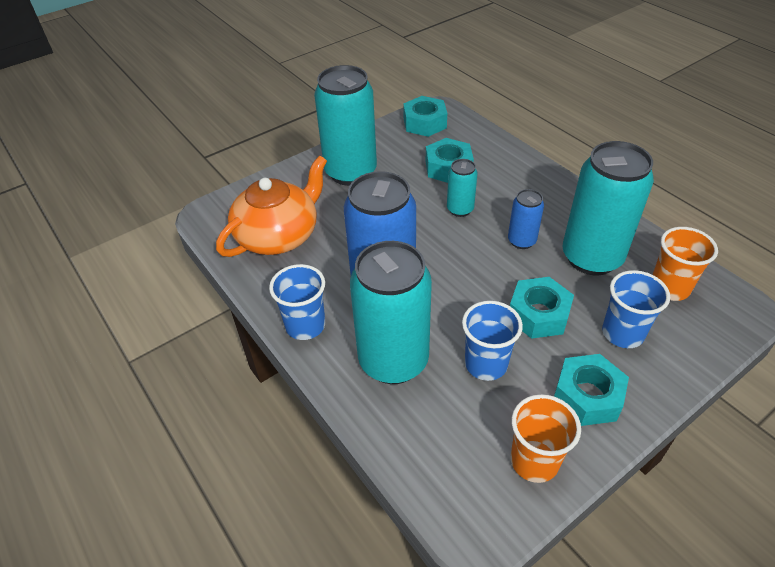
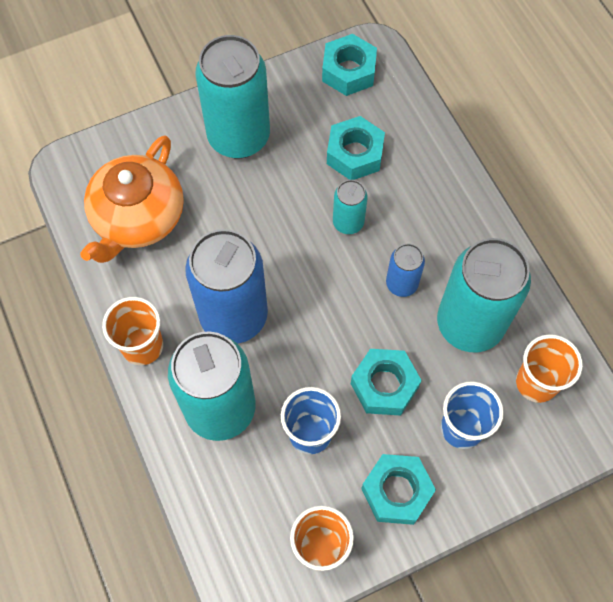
camera: 10 degrees right, 20 degrees up
orange teapot [216,155,327,257] -> orange teapot turned 150 degrees clockwise [80,135,184,263]
blue cup [269,264,325,340] -> orange cup [102,297,163,365]

